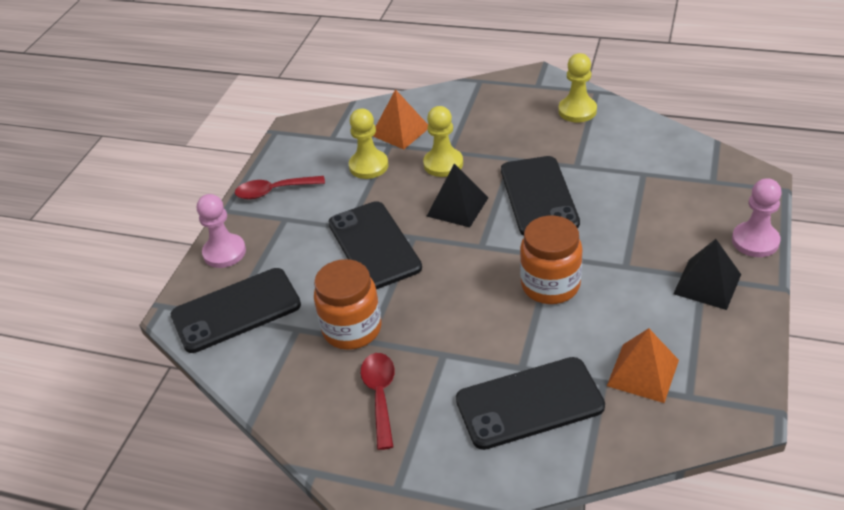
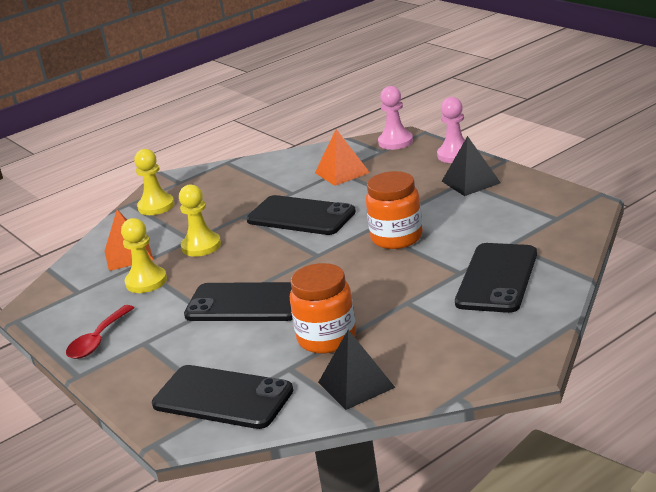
camera: 55 degrees left, 15 degrees down
black phone [171,268,301,353] -> black phone turned 75 degrees counterclockwise [152,365,293,429]
pink pawn [197,194,246,268] -> pink pawn moved to [378,86,413,150]
red spoon [361,353,395,450] -> none
black pyramid [427,164,488,228] -> black pyramid moved to [318,330,396,410]
yellow pawn [558,53,597,122] -> yellow pawn moved to [134,149,174,215]
orange pyramid [607,328,679,403] -> orange pyramid moved to [315,129,370,186]

